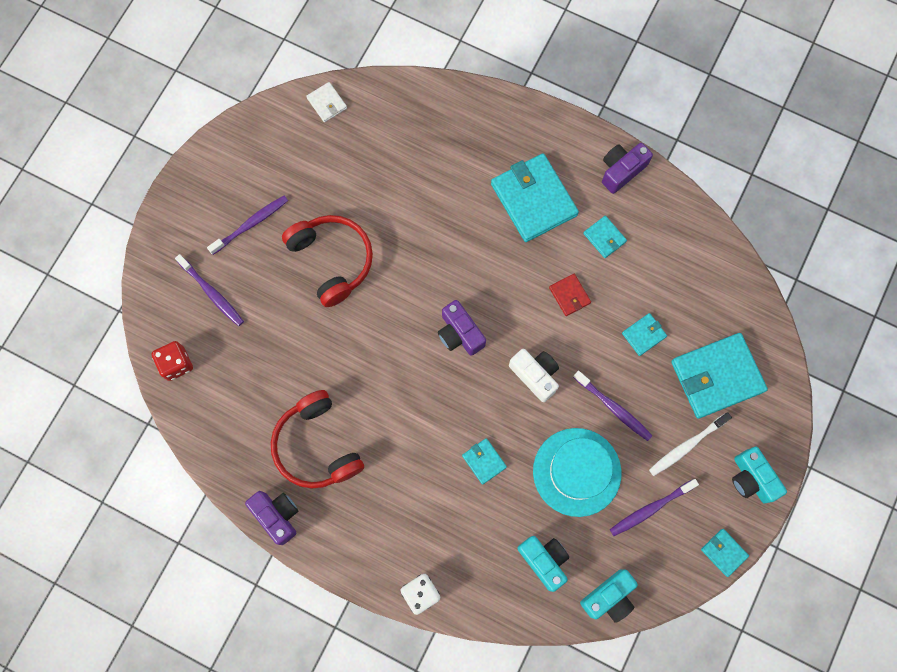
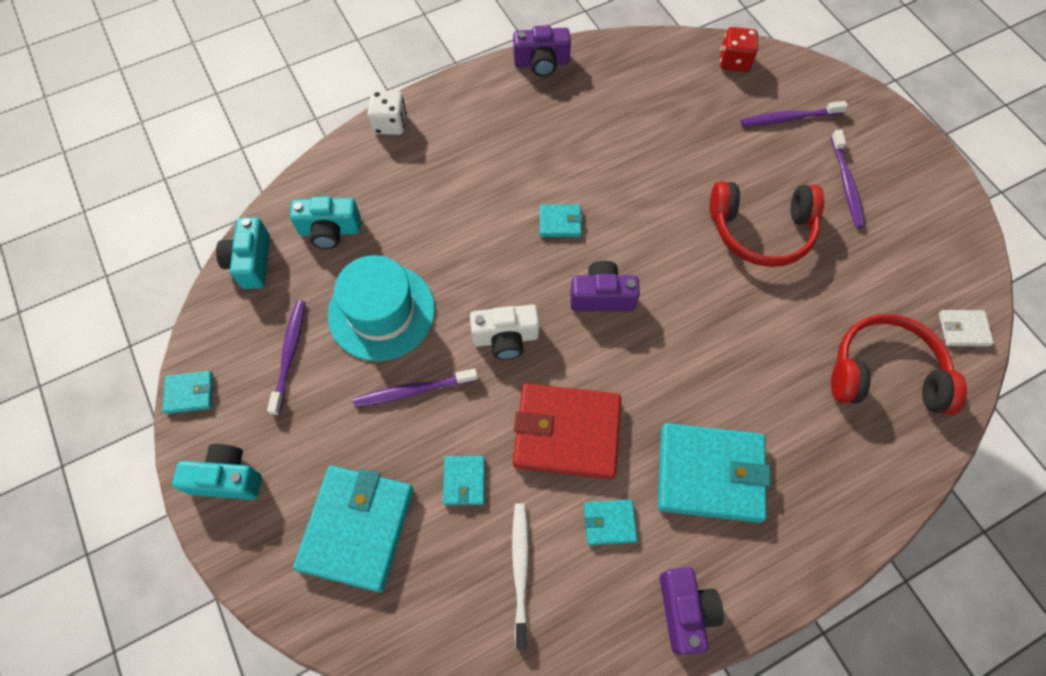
camera: 125 degrees right, 10 degrees down
red headphones [271,390,364,489] -> red headphones moved to [831,314,967,415]
turquoise wallet [462,438,507,485] -> turquoise wallet moved to [540,204,583,237]
red wallet [549,274,591,316] -> red wallet [513,383,621,479], size x2.14
white toothbrush [649,412,732,476] -> white toothbrush moved to [512,503,529,649]

